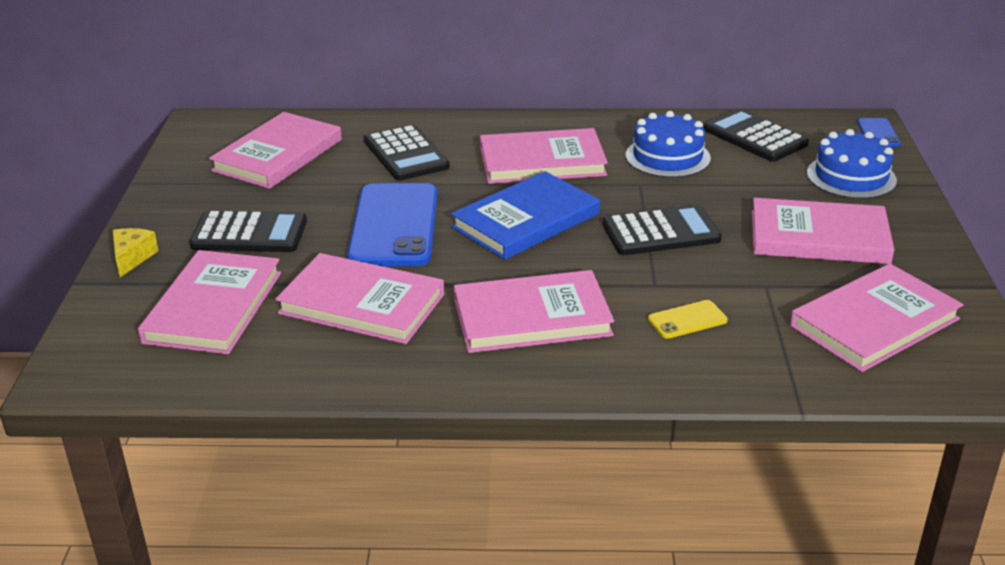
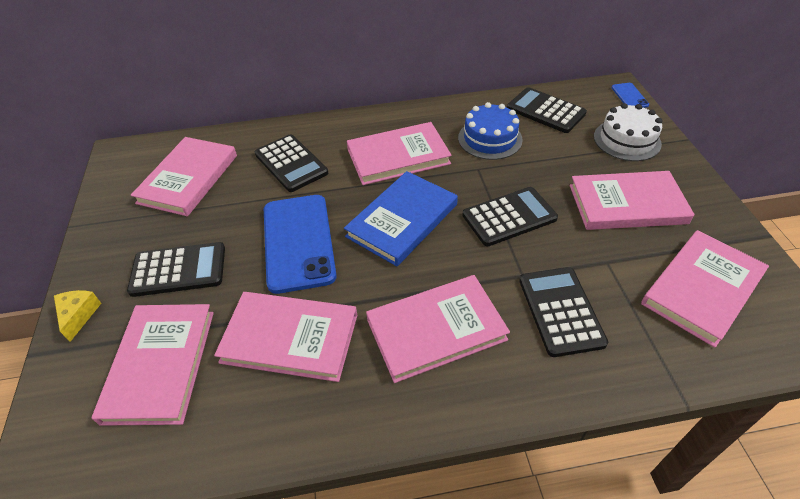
camera: 10 degrees left, 15 degrees up
yellow phone [648,300,728,339] -> black calculator [519,267,608,357]
blue cake [807,129,897,199] -> white cake [594,103,662,161]

